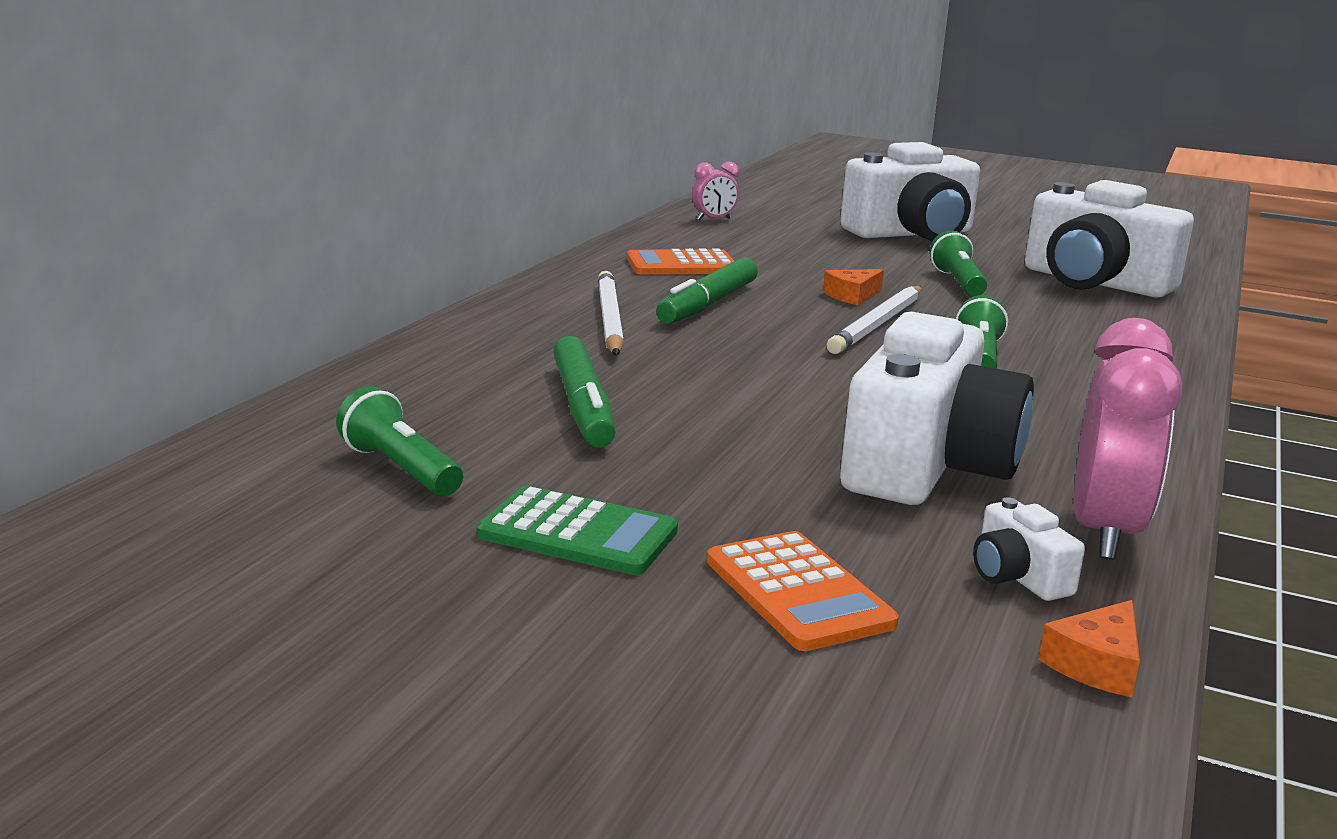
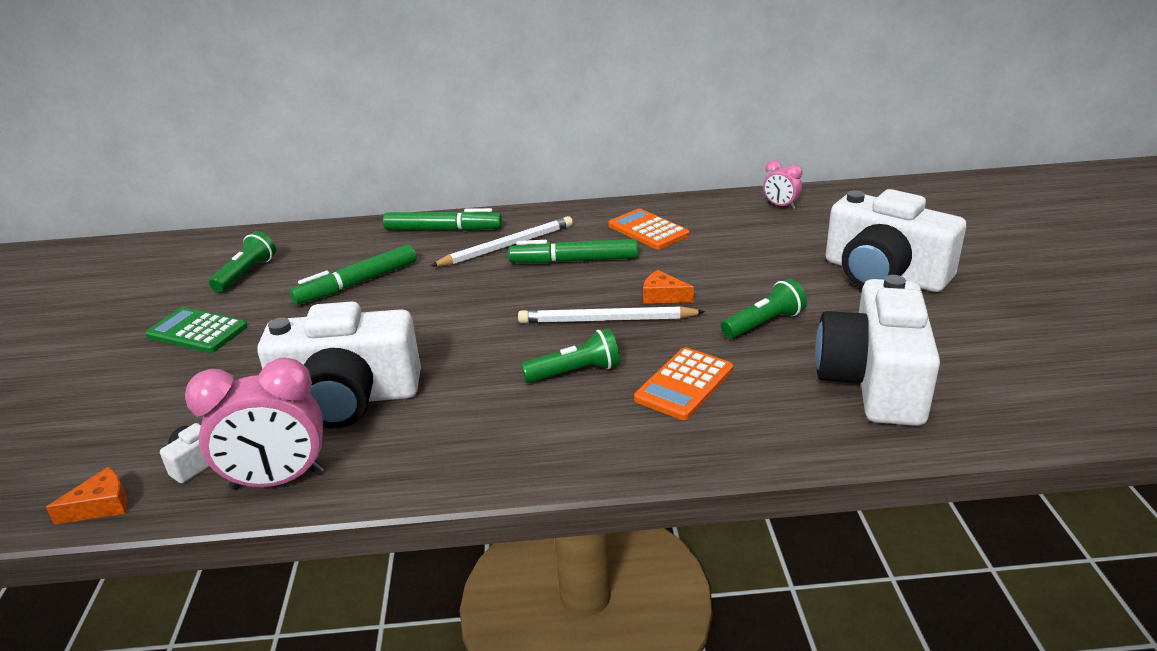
camera: 65 degrees right, 10 degrees up
green calculator [477,486,678,575] -> green calculator turned 120 degrees clockwise [145,307,248,353]
orange calculator [707,531,899,651] -> orange calculator moved to [634,347,733,420]
orange cheese [1038,600,1140,697] -> orange cheese turned 135 degrees clockwise [46,467,127,525]
none -> green marker [383,208,502,231]

